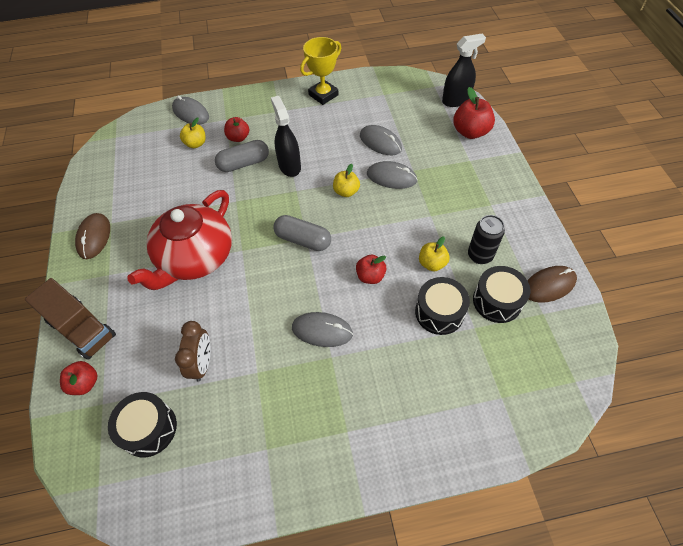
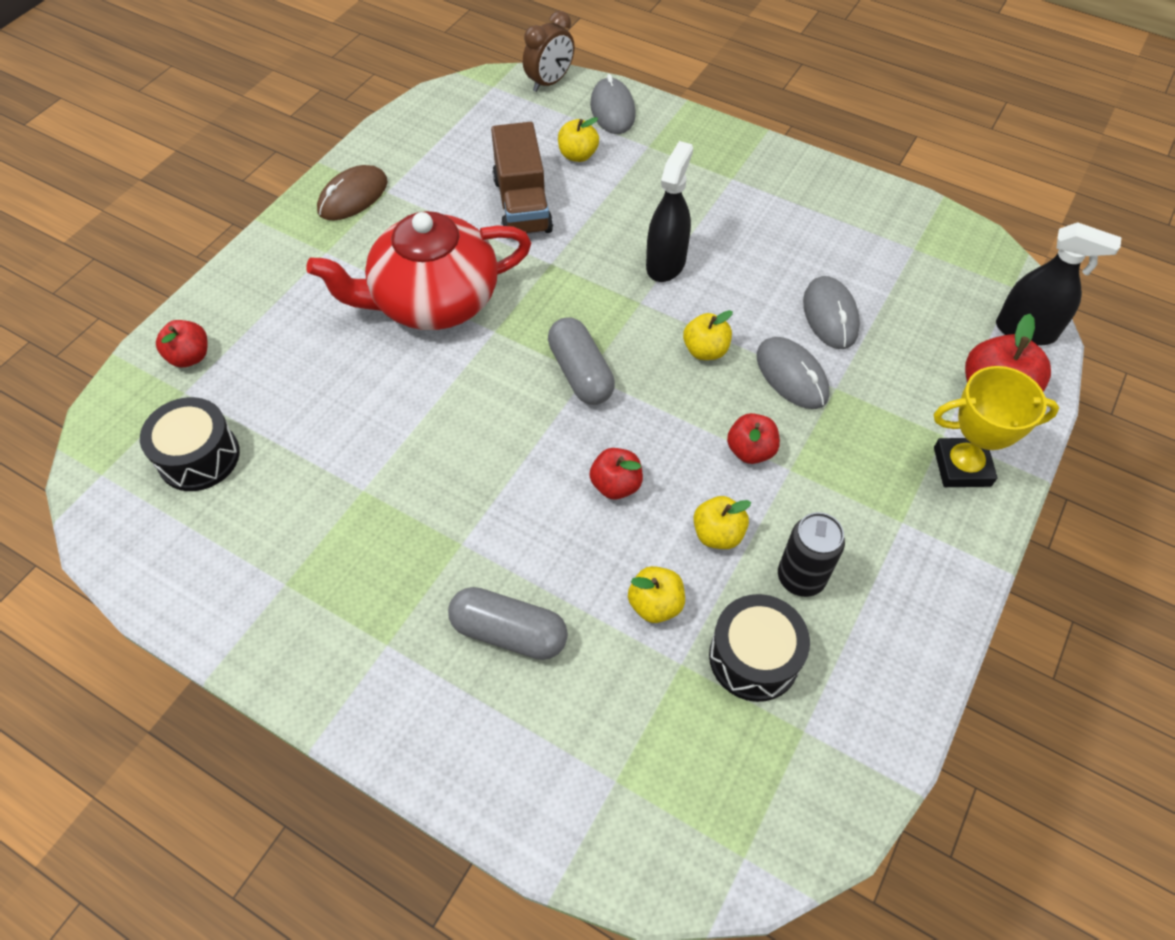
camera: 40 degrees right, 0 degrees up
brown truck [25,278,116,360] -> brown truck moved to [491,122,553,234]
brown clock [175,321,210,382] -> brown clock moved to [523,11,575,92]
grey capsule [215,140,269,172] -> grey capsule moved to [448,587,568,660]
red apple [224,117,249,142] -> red apple moved to [727,413,780,464]
grey mouse [292,312,353,347] -> none
yellow trophy [300,37,341,105] -> yellow trophy moved to [934,366,1059,487]
black drum [415,277,470,335] -> yellow apple [628,566,685,623]
brown mouse [527,266,577,303] -> none

